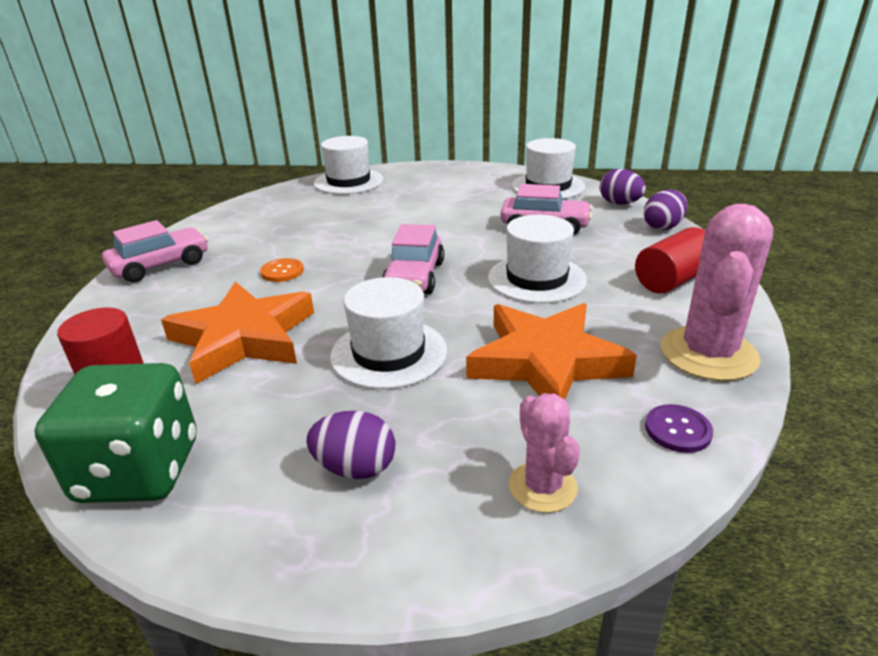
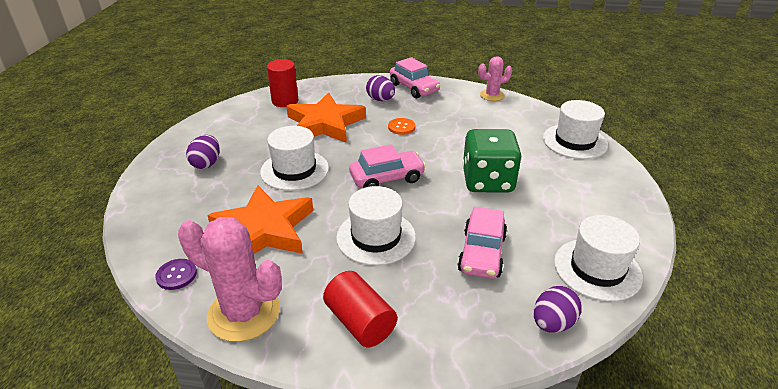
camera: 90 degrees right, 5 degrees up
green dice [34,363,196,503] -> green dice moved to [462,129,522,193]
pink car [382,224,444,294] -> pink car turned 150 degrees clockwise [349,144,426,188]
pink cactus [509,393,580,513] -> pink cactus moved to [478,56,512,101]
purple egg [644,190,688,230] -> purple egg moved to [366,75,395,101]

